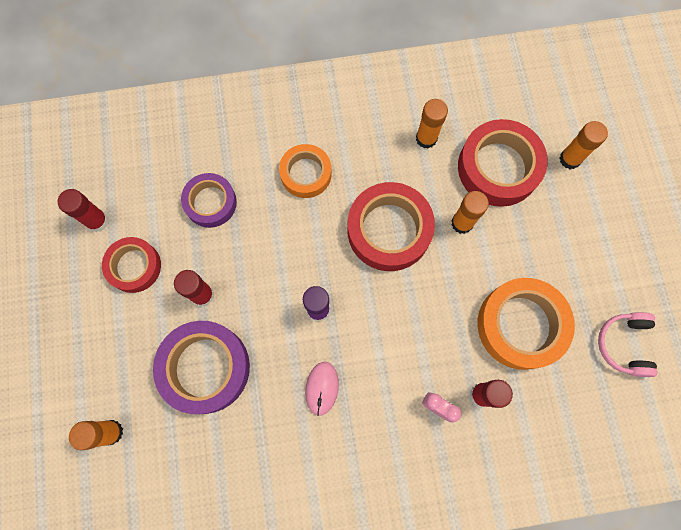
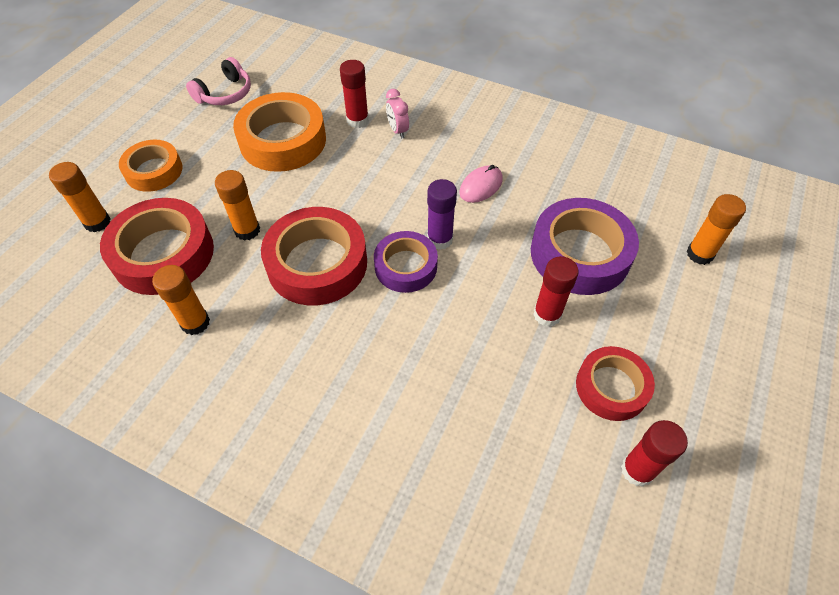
camera: 145 degrees left, 20 degrees down
purple tape [181,173,237,228] -> purple tape moved to [374,231,438,293]
orange tape [279,144,332,198] -> orange tape moved to [119,140,183,192]

